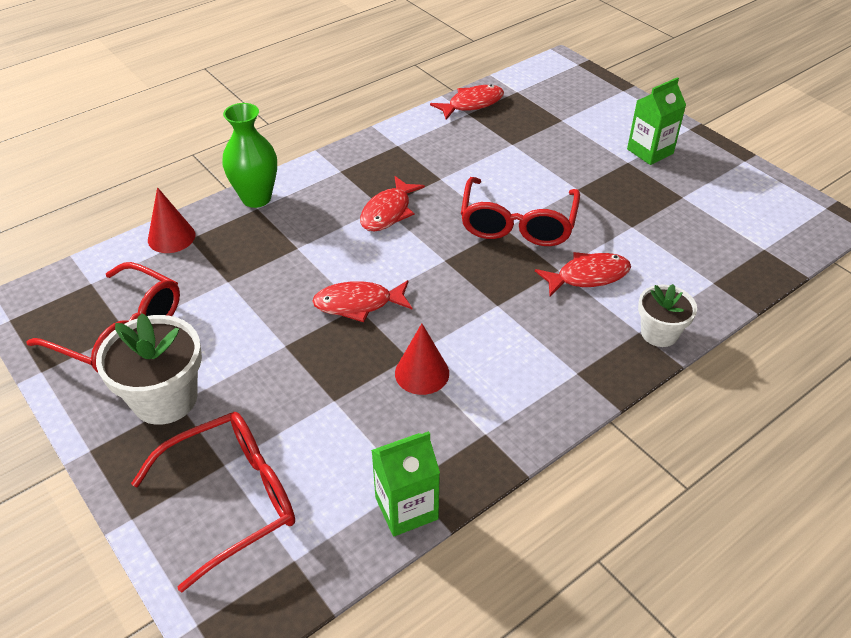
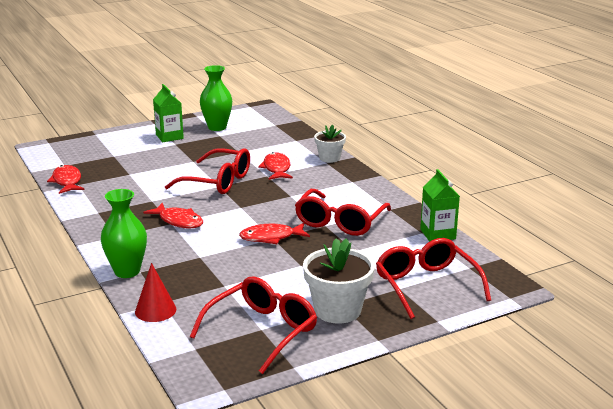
camera: 80 degrees left, 20 degrees down
red fish [312,280,412,322] -> red fish turned 75 degrees clockwise [239,223,310,244]
red cone [395,323,449,395] -> red glasses [295,189,391,236]
none -> green vase [200,65,232,131]

